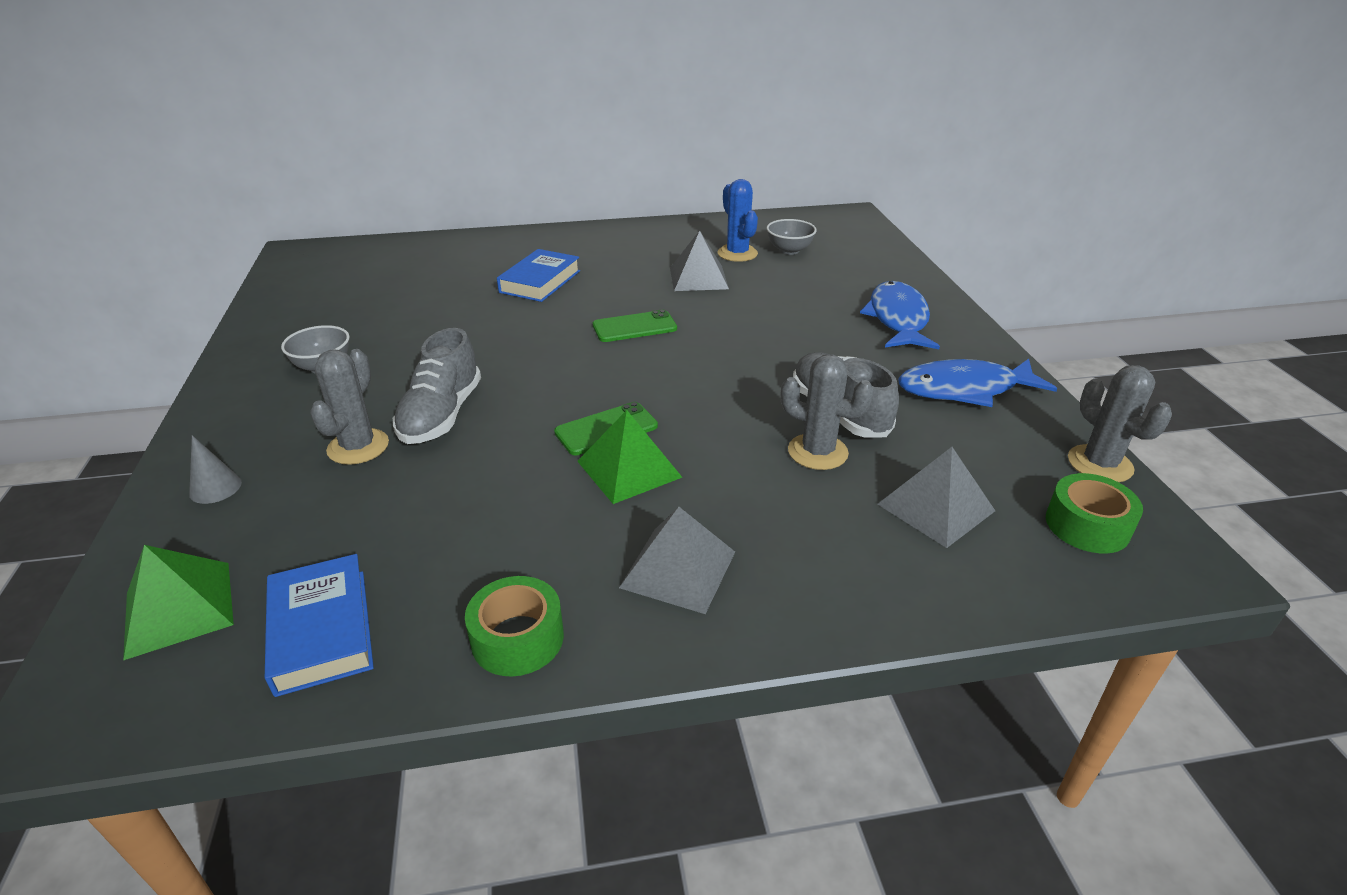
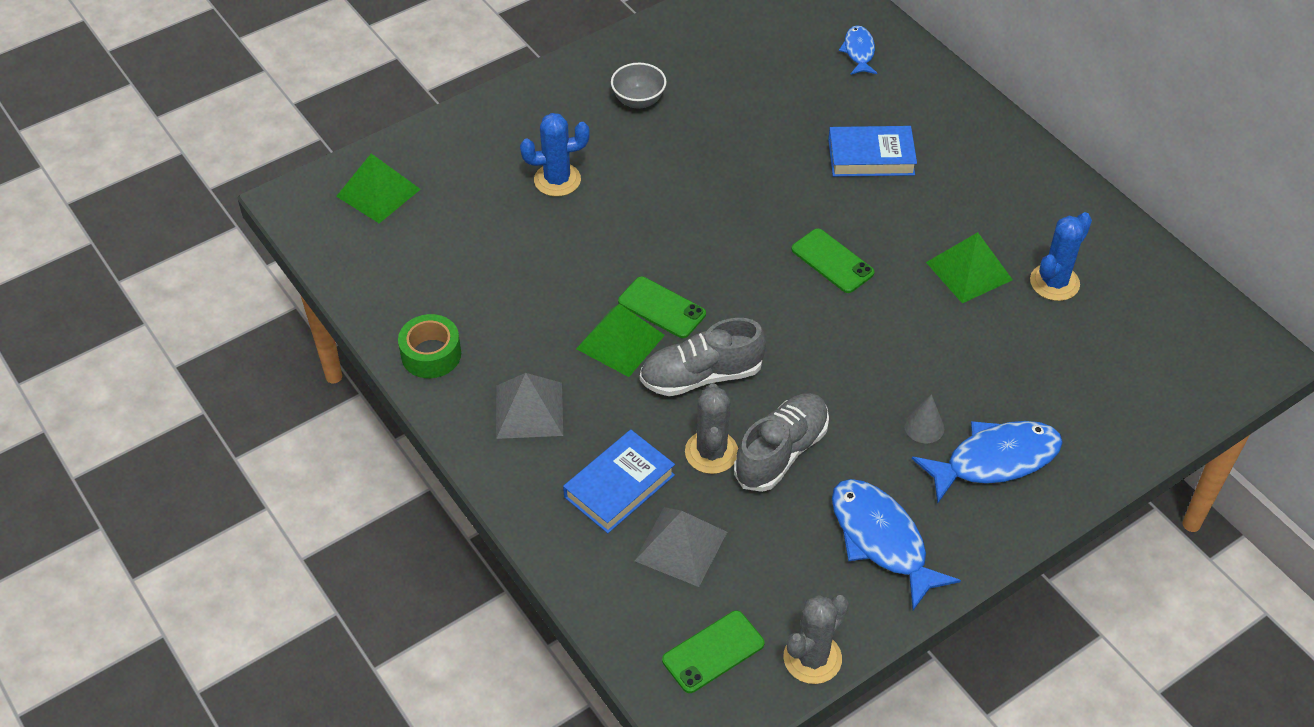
camera: 65 degrees right, 15 degrees up
grey cone [189,435,242,504] -> grey cone moved to [904,394,944,443]
blue book [265,554,374,697] -> blue book moved to [563,430,675,533]
grey cactus [310,349,389,465] -> blue cactus [520,113,590,197]
grey shoe [393,328,481,444] -> grey shoe moved to [640,318,766,396]
grey pyramid [670,231,729,291] -> green pyramid [926,232,1013,303]
grey bowl [767,219,817,255] -> none
green tape [1046,473,1143,553] -> green phone [662,610,764,693]
none -> blue fish [839,25,877,75]

